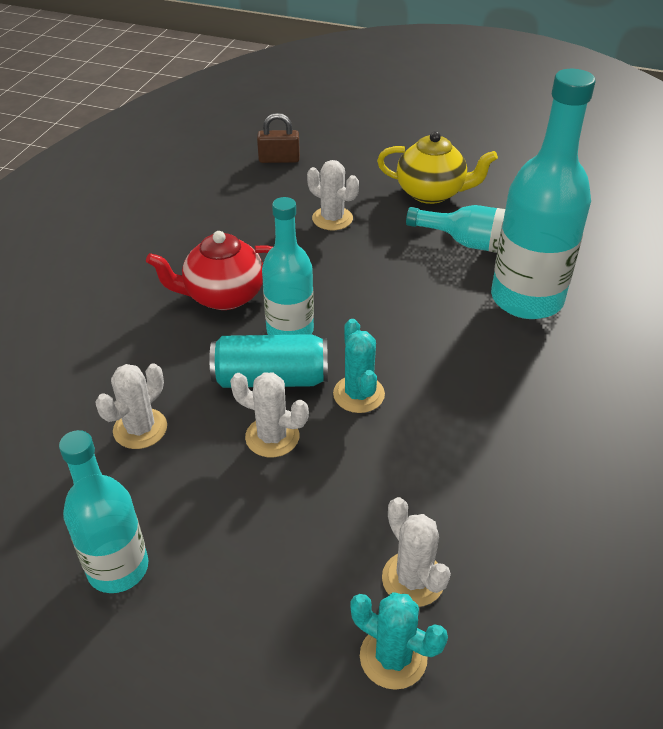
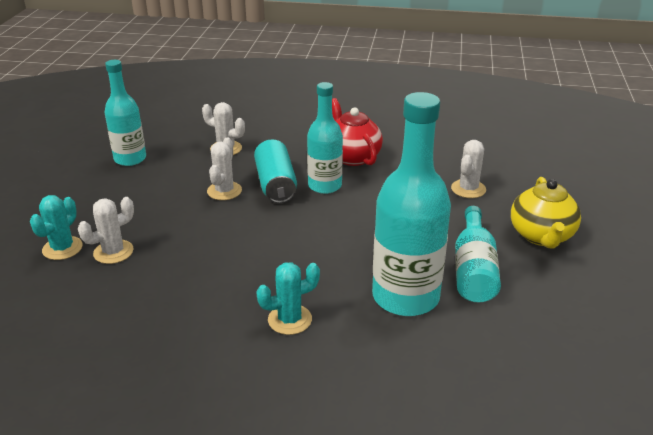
camera: 80 degrees right, 10 degrees down
brown padlock [257,113,300,163] -> none
turquoise cactus [333,319,385,413] -> turquoise cactus moved to [256,262,320,335]

